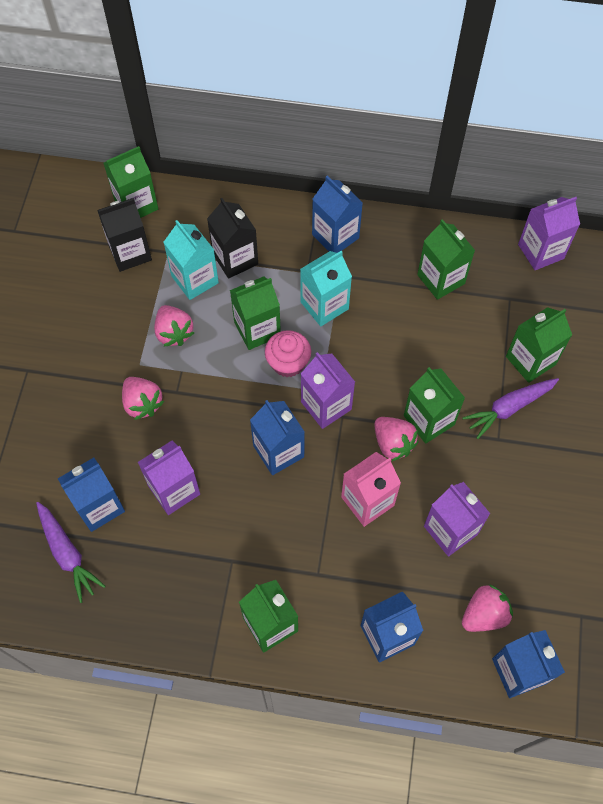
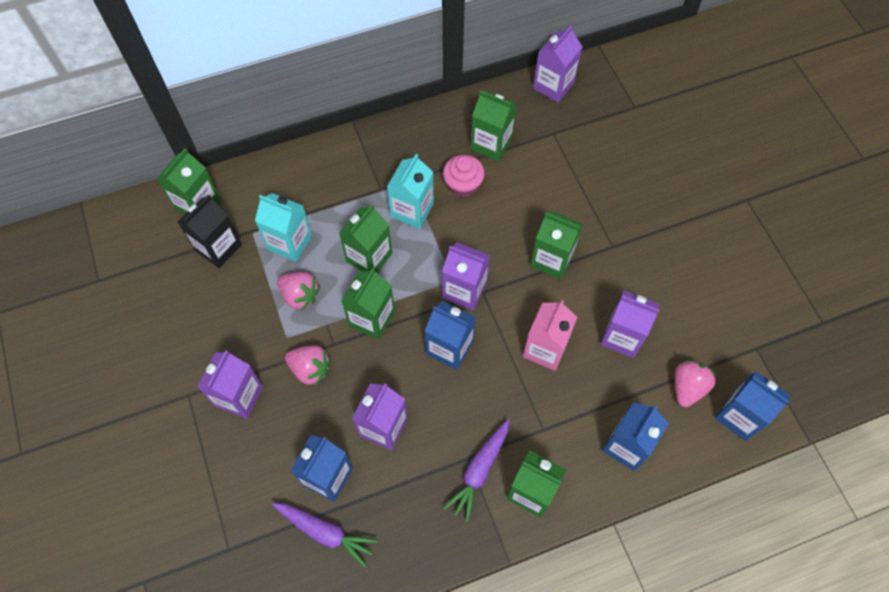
camera: 30 degrees left, 0 degrees up
black carton [207,198,258,279] -> none
pink cupcake [265,330,311,377] -> pink cupcake moved to [443,155,485,197]
blue carton [312,176,363,253] -> none
pink strawberry [374,417,419,461] -> none
purple carrot [462,378,559,439] -> purple carrot moved to [444,419,509,522]
green carton [506,307,572,383] -> green carton moved to [342,268,395,340]
none -> purple carton [197,350,263,419]

